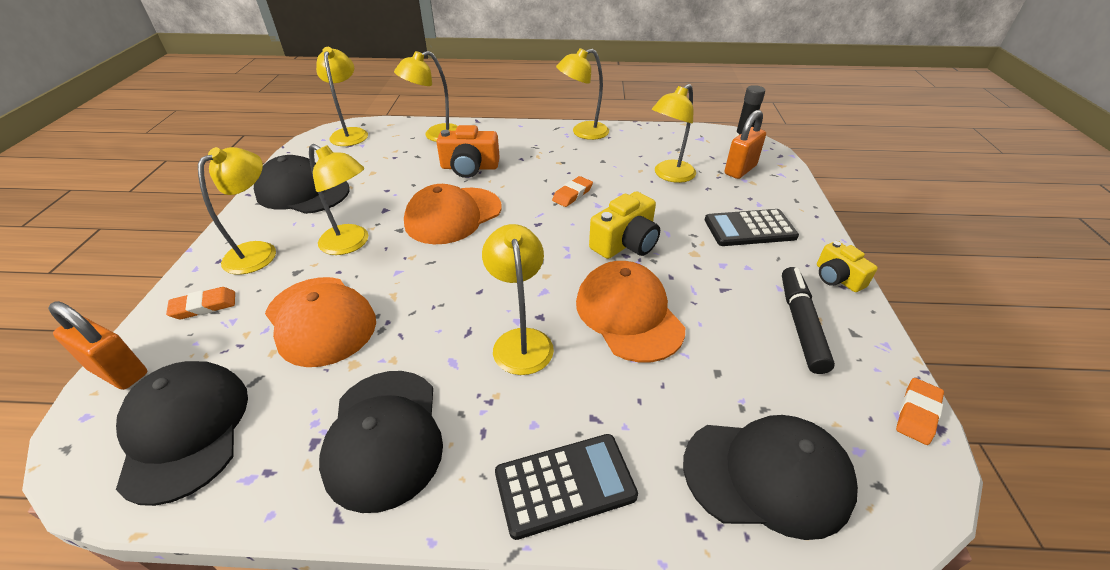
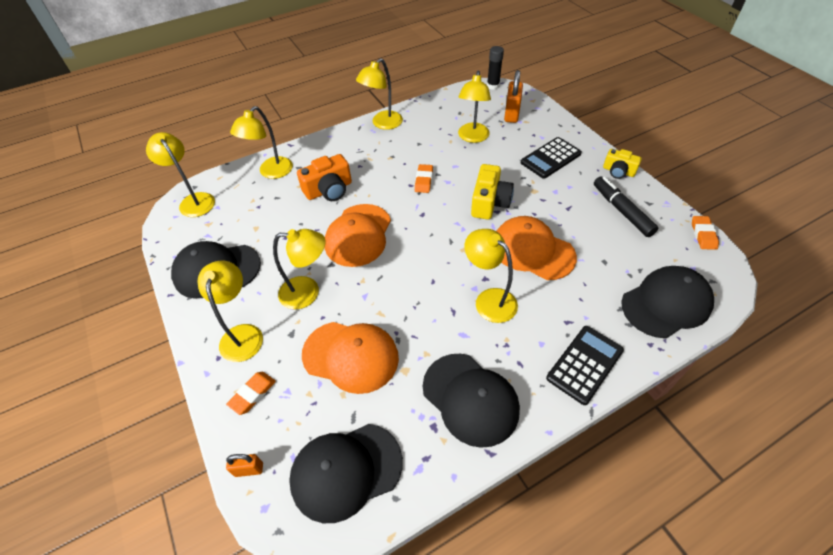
camera: 30 degrees left, 10 degrees up
orange padlock [48,301,147,390] -> orange padlock [226,454,263,477], size x0.57
black cap [116,361,248,506] -> black cap turned 60 degrees counterclockwise [289,424,403,523]

